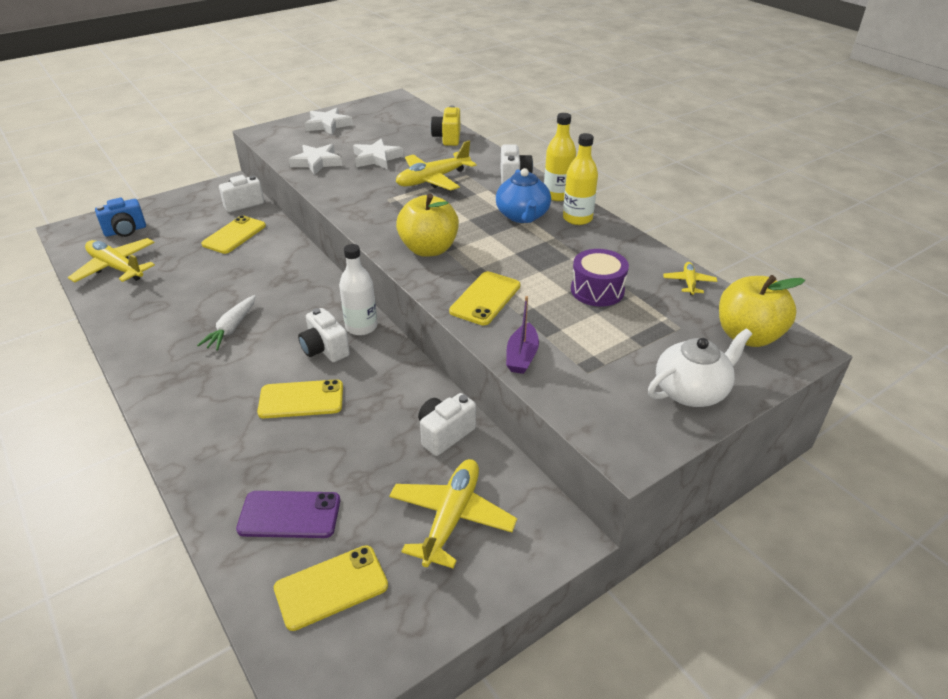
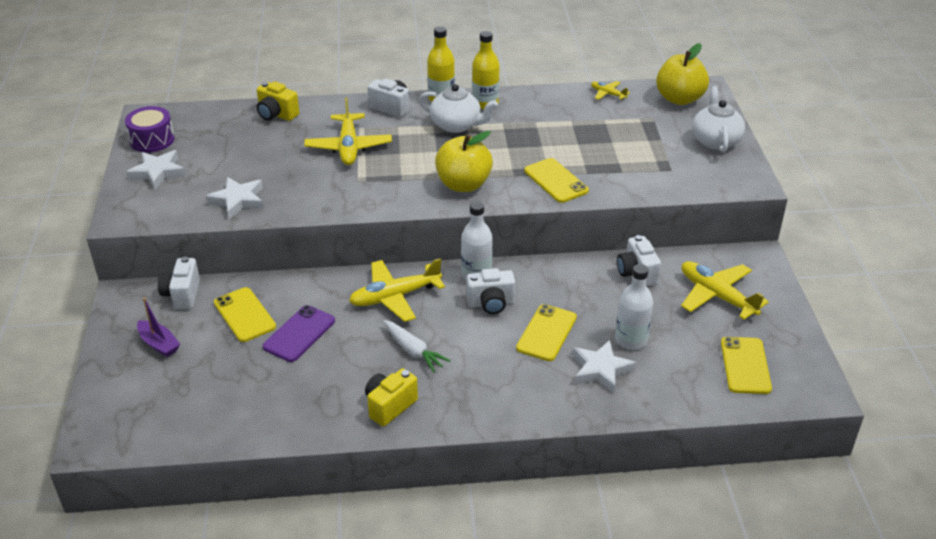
camera: 60 degrees left, 0 degrees up
yellow plane [68,238,155,283] -> yellow plane moved to [349,258,445,322]
blue camera [95,198,146,237] -> none
purple phone [236,491,340,538] -> purple phone moved to [263,305,335,362]
white star [353,138,403,169] -> white star moved to [573,340,636,393]
blue teapot [496,168,551,223] -> white teapot [419,84,498,133]
purple boat [506,296,539,374] -> purple boat moved to [137,297,180,357]
purple drum [571,249,629,307] -> purple drum moved to [125,106,175,153]
none -> yellow camera [365,368,418,427]
none -> white bottle [615,264,653,350]

